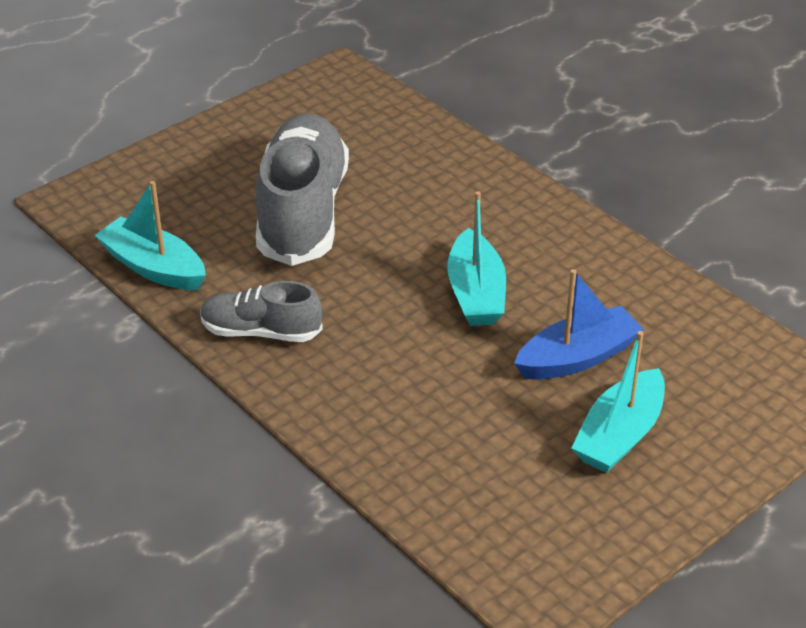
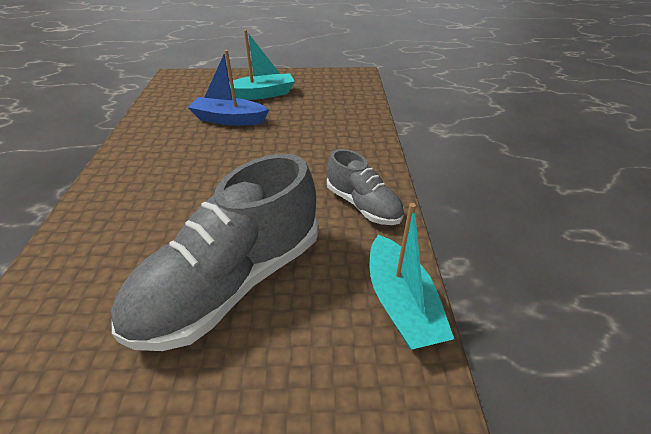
camera: 140 degrees left, 0 degrees up
turquoise boat [447,191,506,326] -> none

